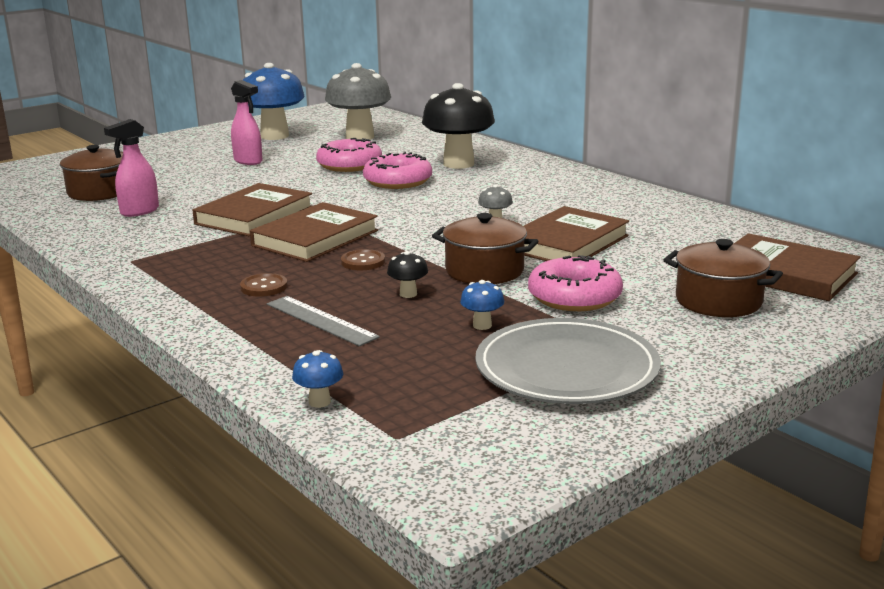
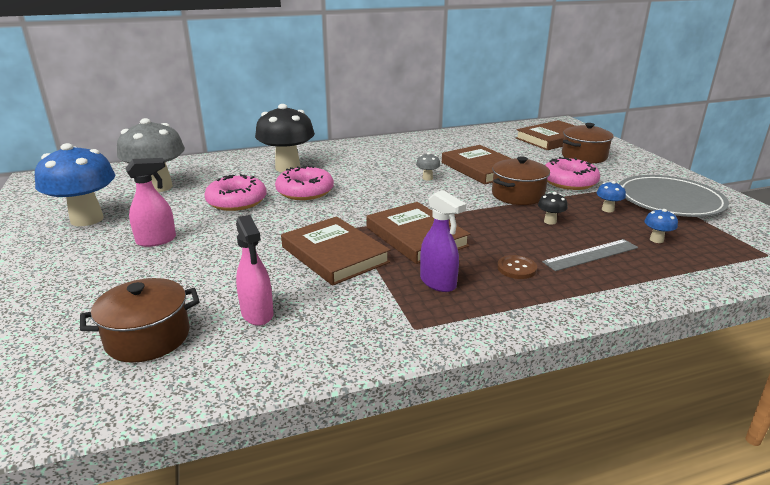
camera: 70 degrees left, 5 degrees up
blue mushroom [292,350,343,408] -> blue mushroom moved to [644,209,678,243]
brown button [341,249,385,270] -> none
none -> purple spray bottle [420,190,466,292]

